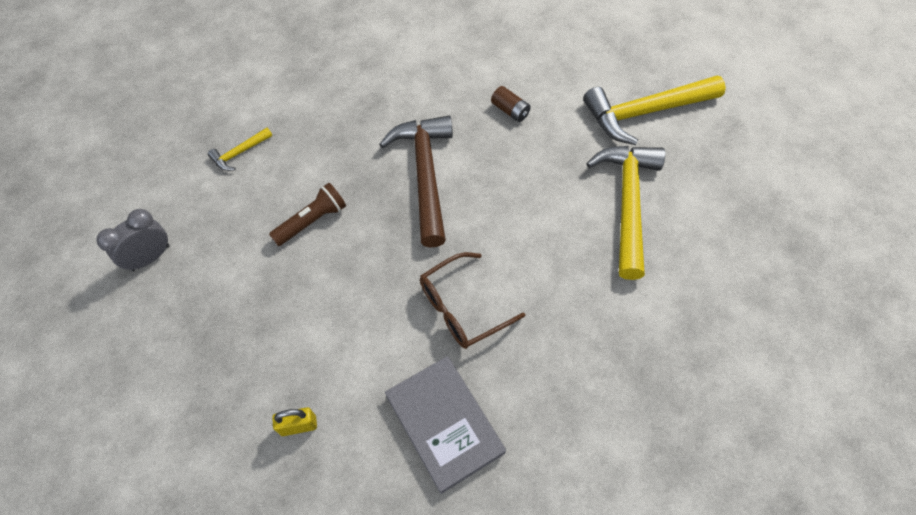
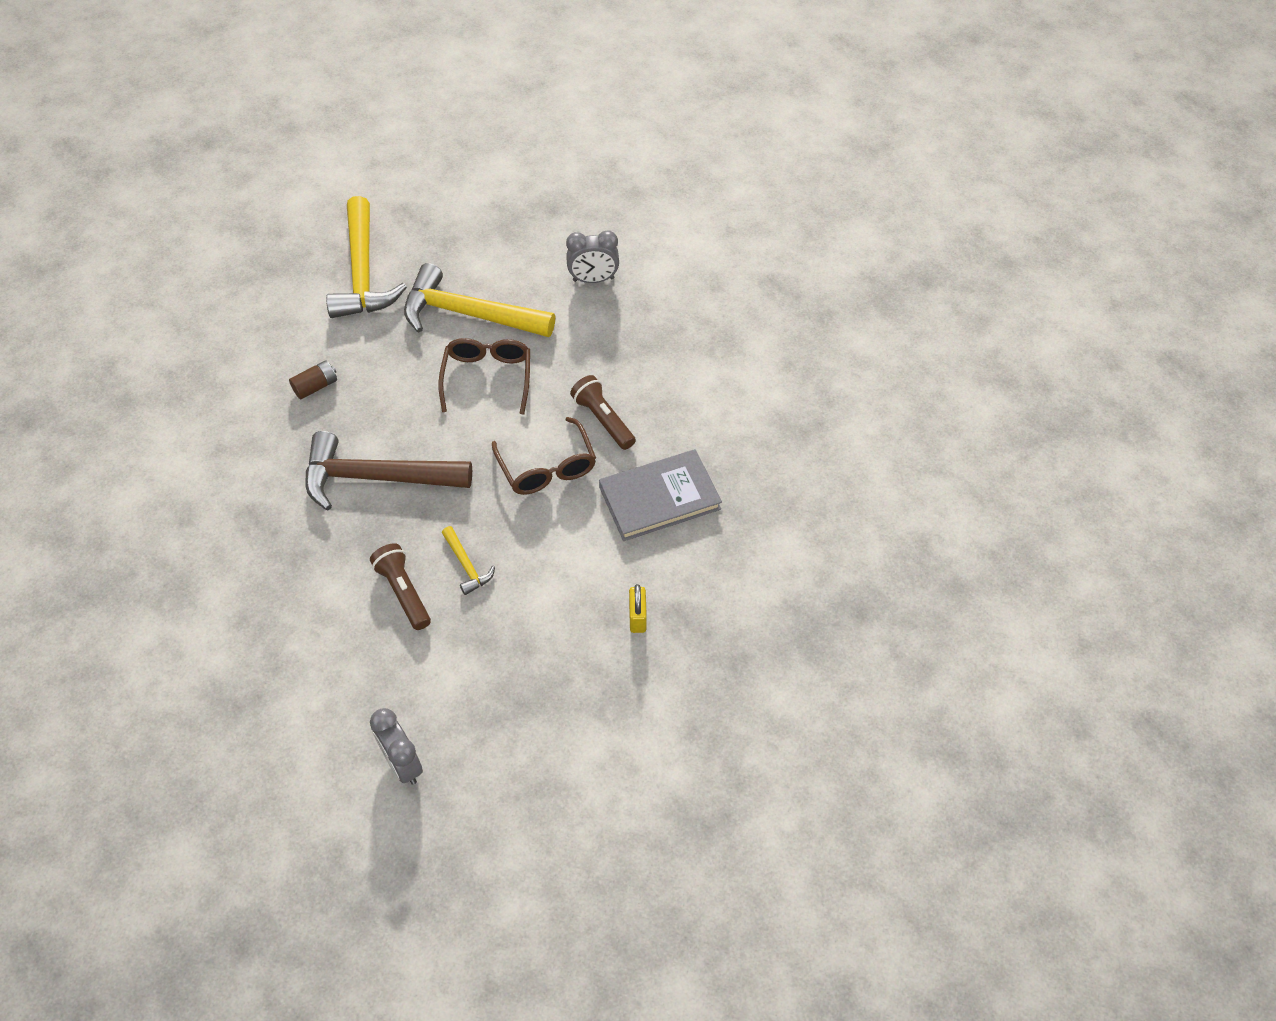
camera: 80 degrees left, 5 degrees down
yellow hammer [208,127,272,171] -> yellow hammer moved to [442,526,495,595]
none -> brown glasses [438,338,530,415]
none -> grey clock [566,230,619,283]
none -> brown flashlight [570,375,636,450]

